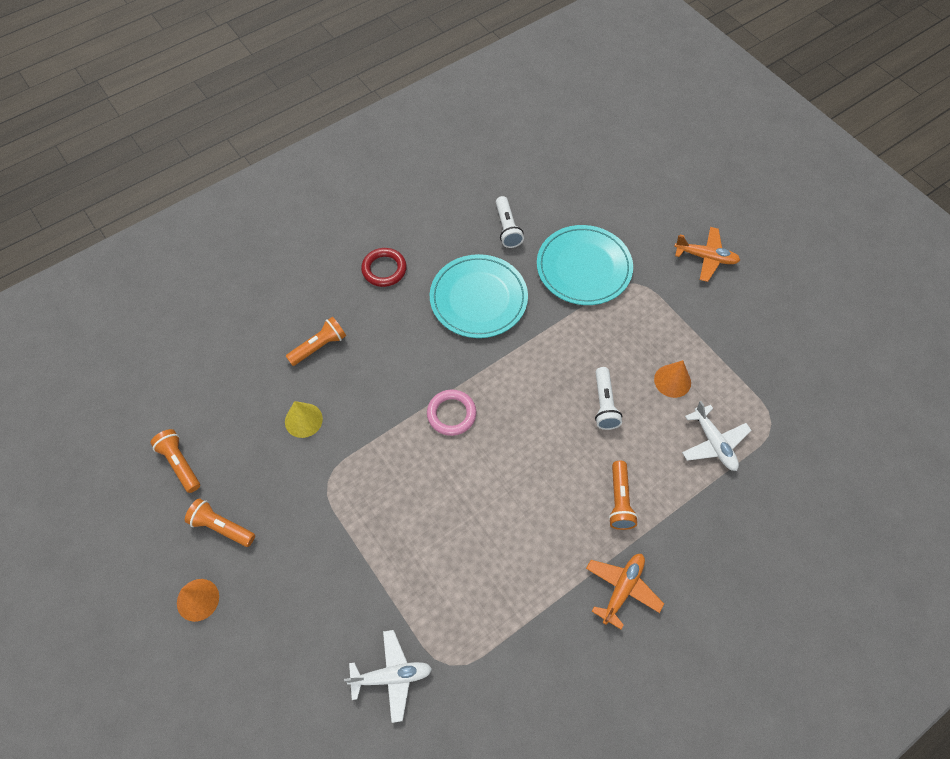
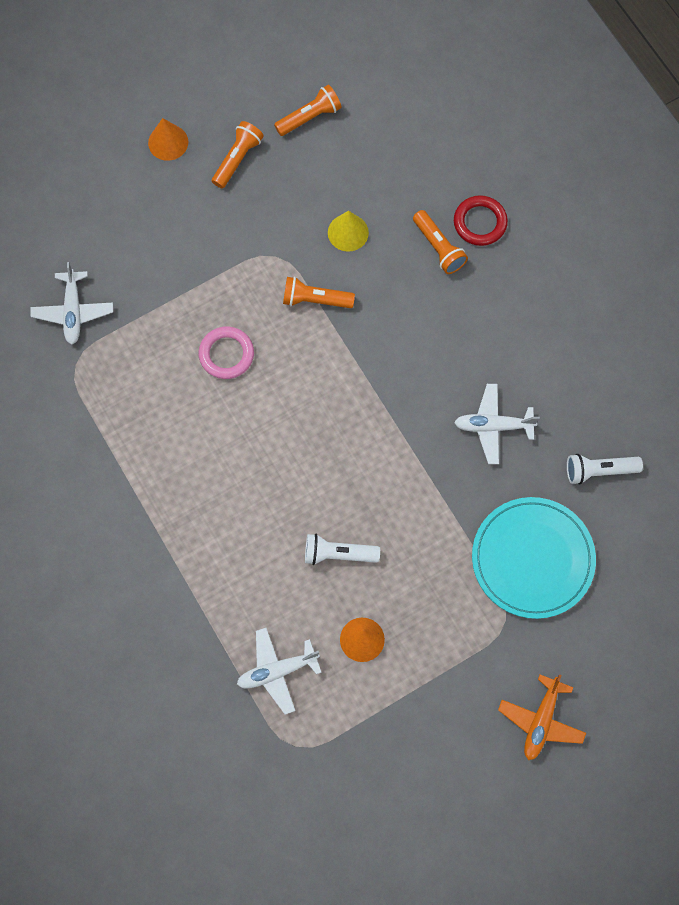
camera: 95 degrees right, 10 degrees up
red ring [361,248,407,287] -> red ring moved to [454,195,508,246]
pink ring [427,389,477,436] -> pink ring moved to [199,326,254,379]
turquoise plate [430,254,528,338] -> white plane [454,384,540,464]
orange plane [586,554,664,630] -> none
orange flashlight [609,461,638,530] -> orange flashlight moved to [283,277,355,308]

